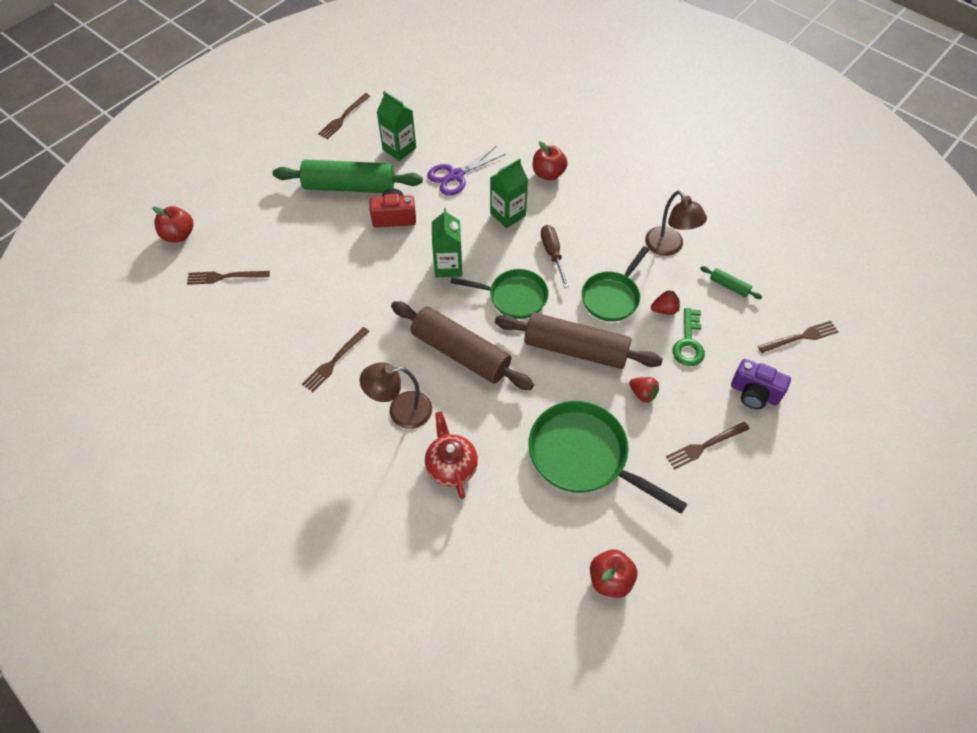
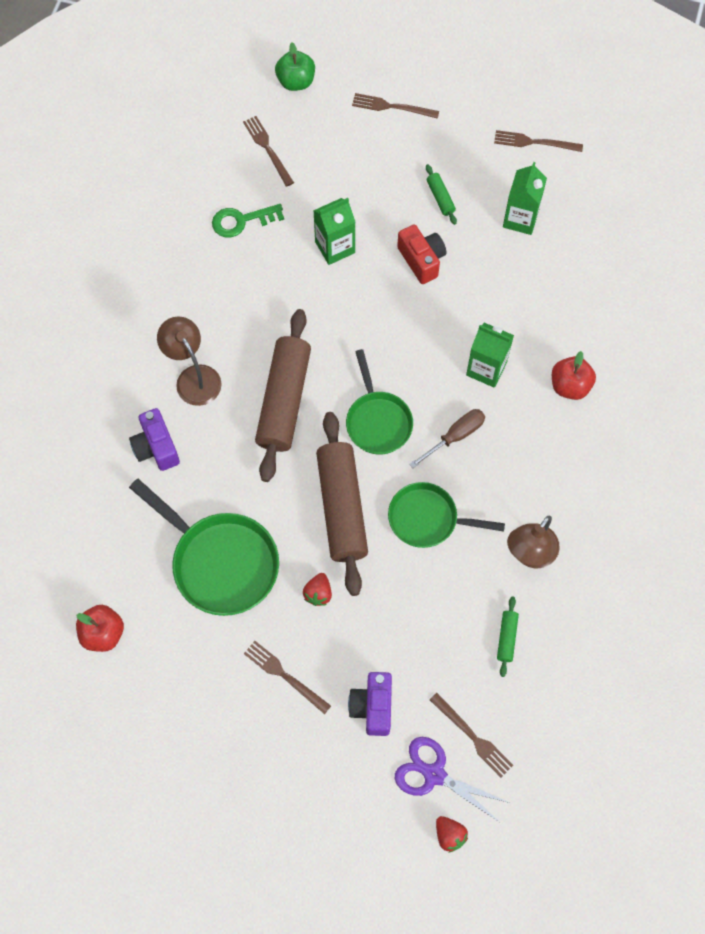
camera: 65 degrees right, 10 degrees up
red apple [152,206,193,242] -> green apple [275,43,315,91]
green rolling pin [273,160,423,193] -> green rolling pin [426,164,457,225], size x0.41
brown fork [302,327,370,392] -> brown fork moved to [352,93,439,119]
red teapot [425,411,478,499] -> purple camera [129,408,180,471]
purple scissors [427,146,506,196] -> purple scissors moved to [395,737,510,823]
green carton [432,208,462,277] -> green carton moved to [313,198,355,265]
green pan [528,401,687,514] -> green pan turned 120 degrees clockwise [129,479,279,616]
red strawberry [651,290,680,315] -> red strawberry moved to [436,816,468,853]
green key [672,308,705,366] -> green key moved to [212,204,284,238]

